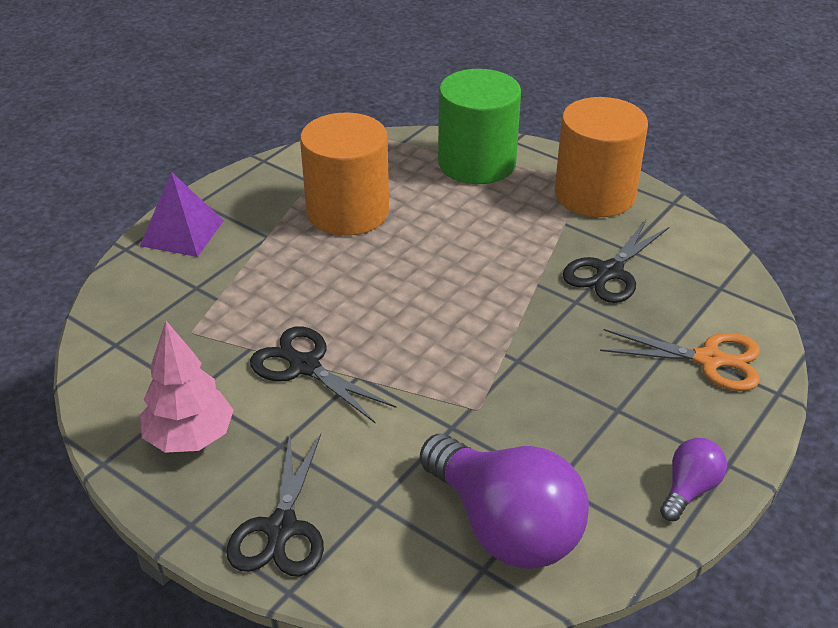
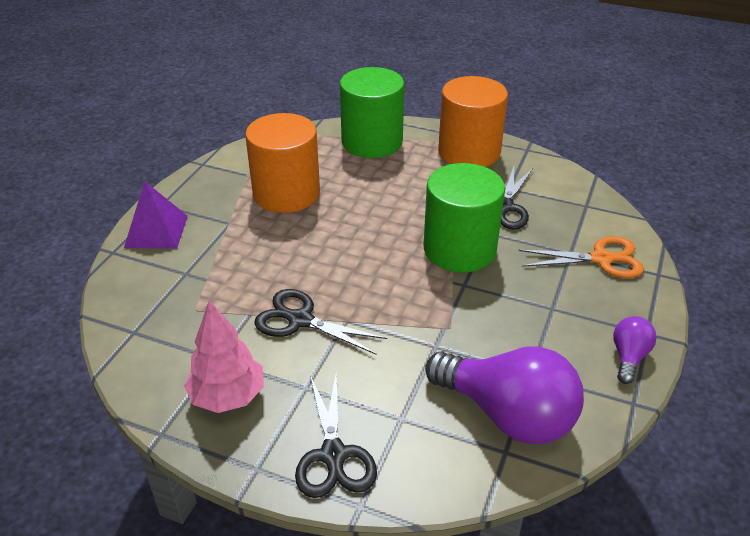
camera: 15 degrees left, 0 degrees up
none -> green cylinder [424,163,505,272]

